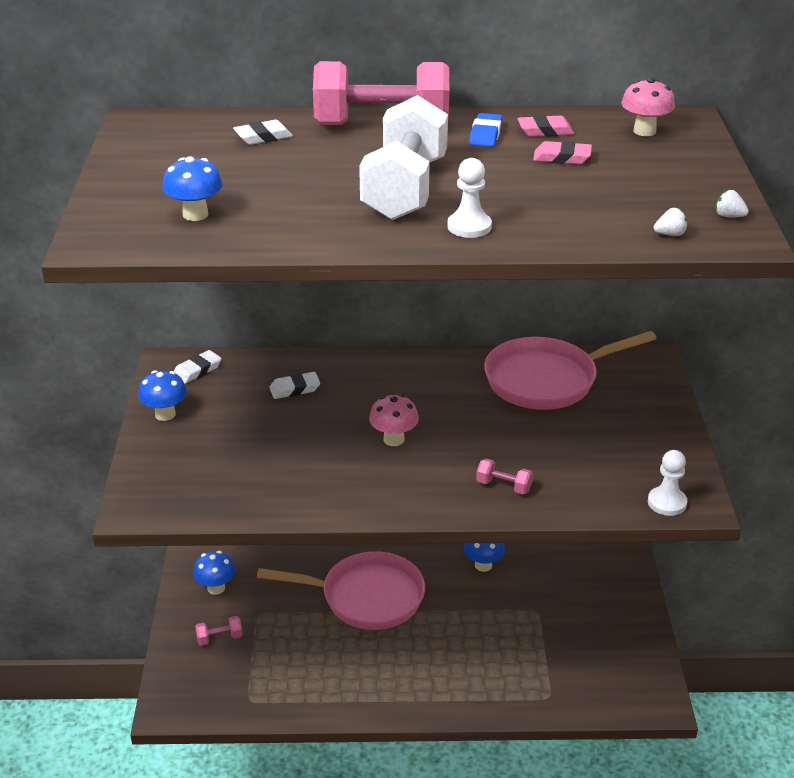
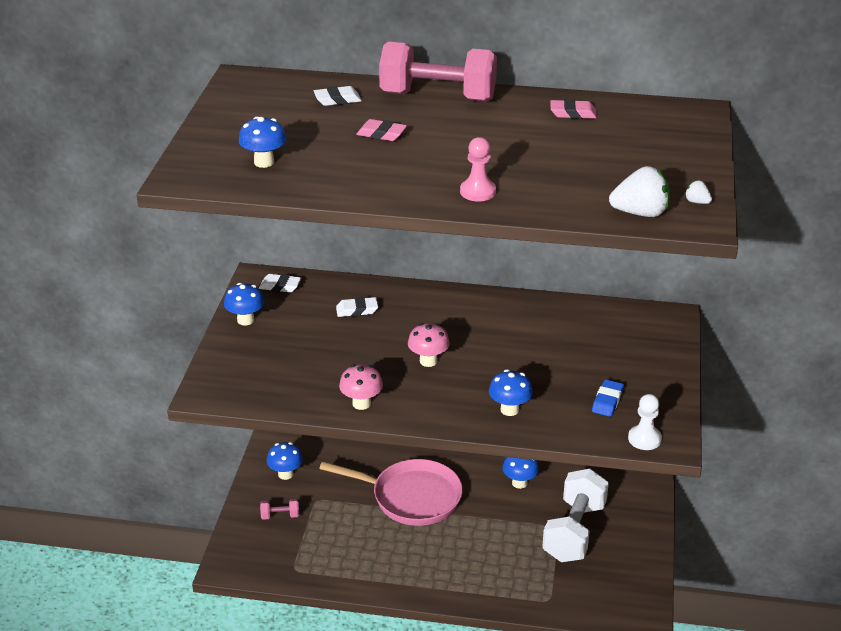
camera: 10 degrees right, 0 degrees up
white eraser [174,350,222,384] -> white eraser turned 45 degrees clockwise [259,274,301,293]
white dumbbell [359,95,448,220] -> white dumbbell moved to [542,469,609,562]
white pawn [447,158,492,238] -> pink pawn [460,137,496,201]
blue eraser [469,113,503,147] -> blue eraser moved to [592,379,624,417]
pink dumbbell [476,459,533,494] -> blue mushroom [489,369,533,416]
pink pan [484,331,657,410] -> none
pink eraser [533,141,592,164] -> pink eraser moved to [356,119,407,141]
pink mushroom [621,78,675,136] -> pink mushroom moved to [339,364,383,410]
white strawberry [654,208,687,236] -> white strawberry [609,166,670,217], size x2.15

